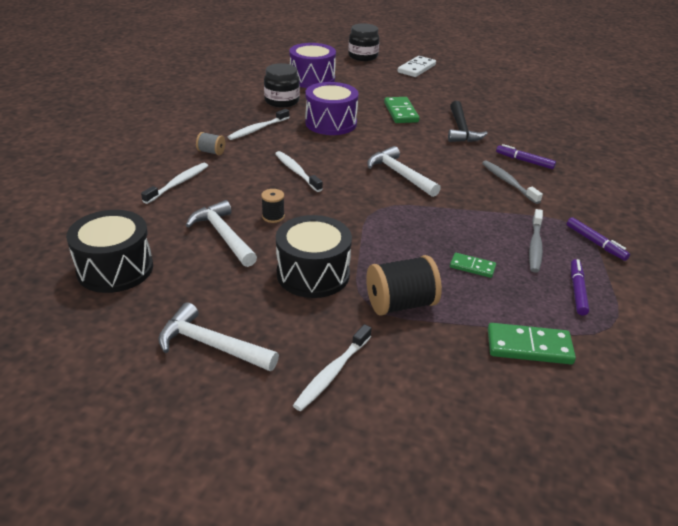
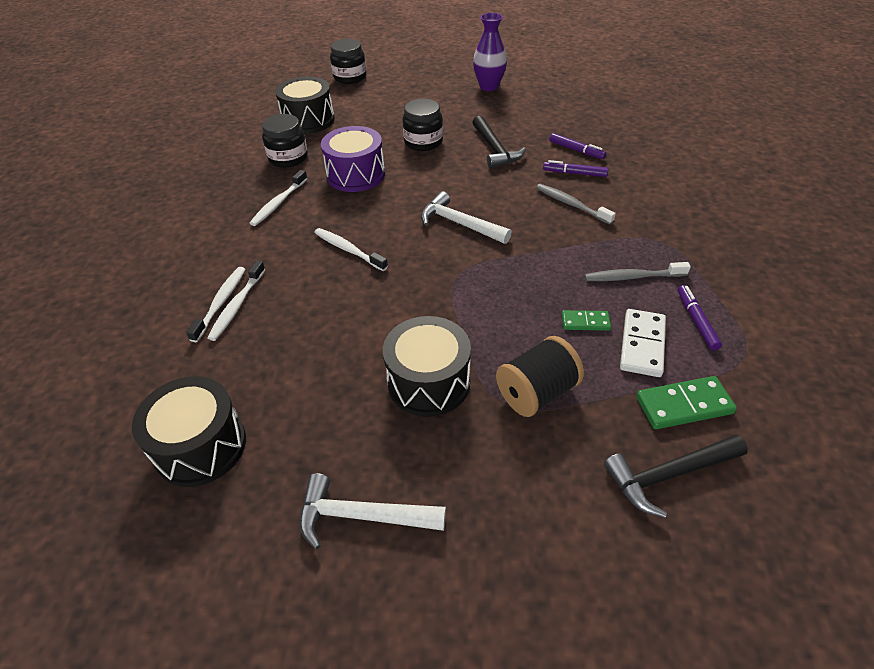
camera: 15 degrees left, 10 degrees up
white hammer [186,200,257,267] -> none
grey spool [196,132,225,155] -> none
black spool [261,189,285,223] -> none
purple drum [289,43,336,88] -> black drum [275,76,335,134]
white toothbrush [293,324,372,411] -> white toothbrush moved to [207,261,266,341]
green domino [384,97,419,123] -> black jar [402,98,443,151]
white domino [398,56,436,77] -> white domino moved to [620,309,666,377]
grey toothbrush [529,209,543,273] -> grey toothbrush turned 90 degrees clockwise [585,262,691,281]
purple marker [567,217,630,261] -> purple marker moved to [549,133,606,159]
none -> purple vase [473,13,507,91]
none -> black hammer [604,435,748,518]

